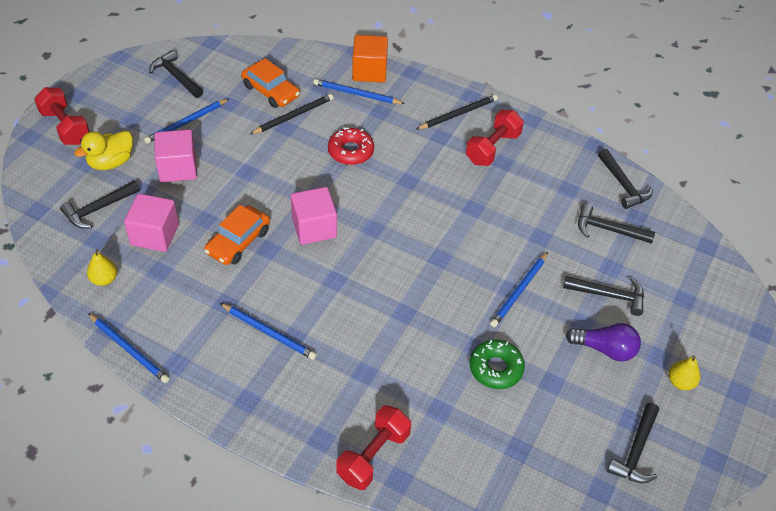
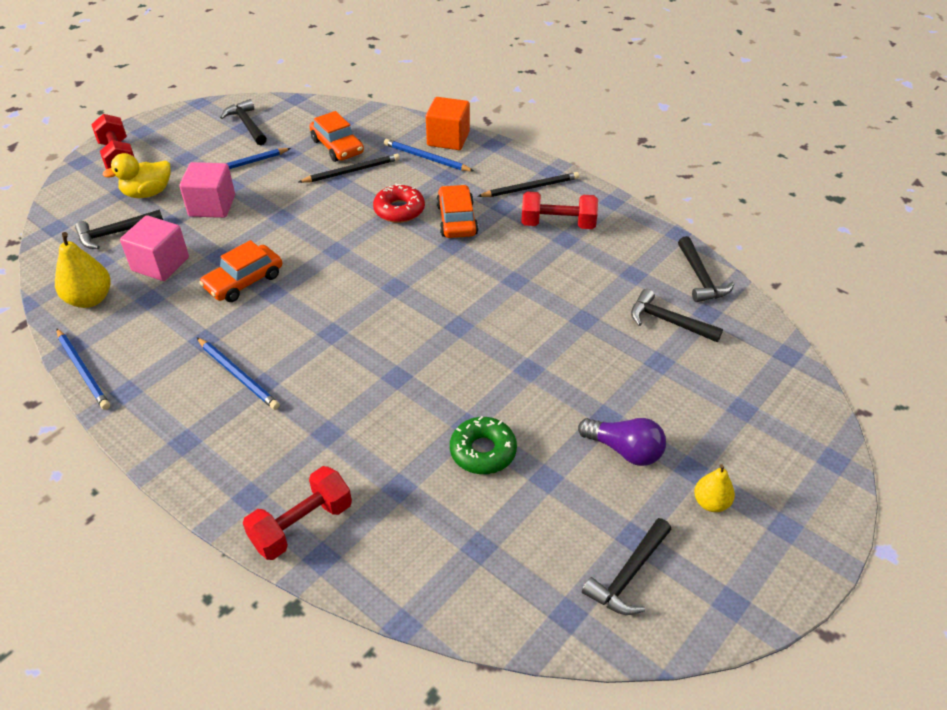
camera: 15 degrees right, 5 degrees down
yellow pear [87,249,117,286] -> yellow pear [55,232,111,308], size x1.62
pink cube [291,187,337,245] -> none
red dumbbell [466,110,524,166] -> red dumbbell turned 45 degrees clockwise [521,192,598,229]
blue pencil [490,252,548,327] -> none
black hammer [563,276,644,316] -> none
none -> orange car [436,185,478,238]

